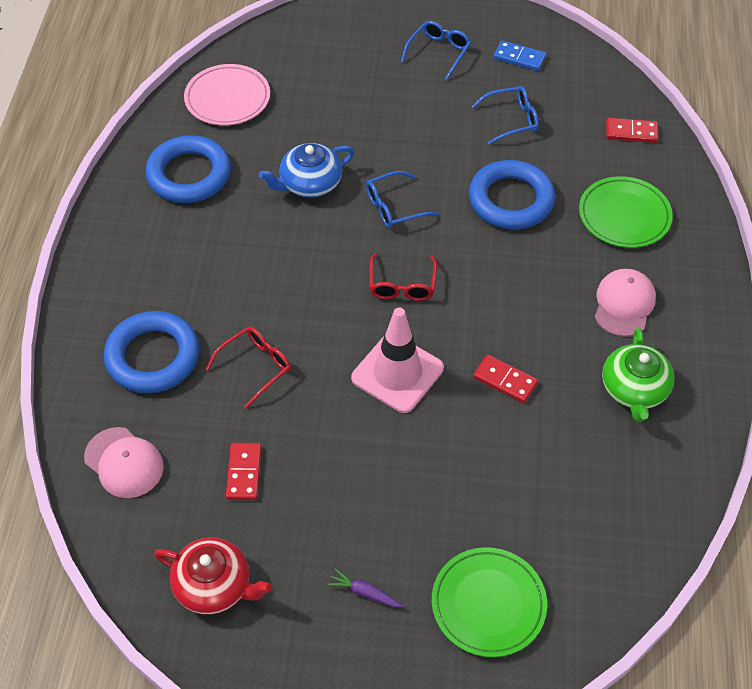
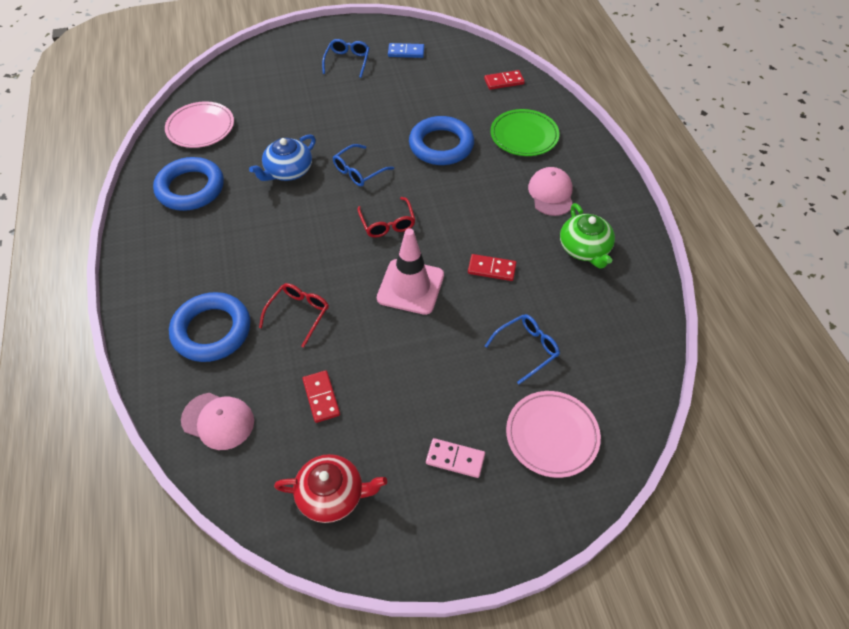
camera: 20 degrees left, 0 degrees up
purple carrot [327,569,403,607] -> pink domino [426,438,485,478]
green plate [432,547,547,657] -> pink plate [506,391,601,478]
blue glasses [472,86,539,144] -> blue glasses moved to [485,314,560,384]

